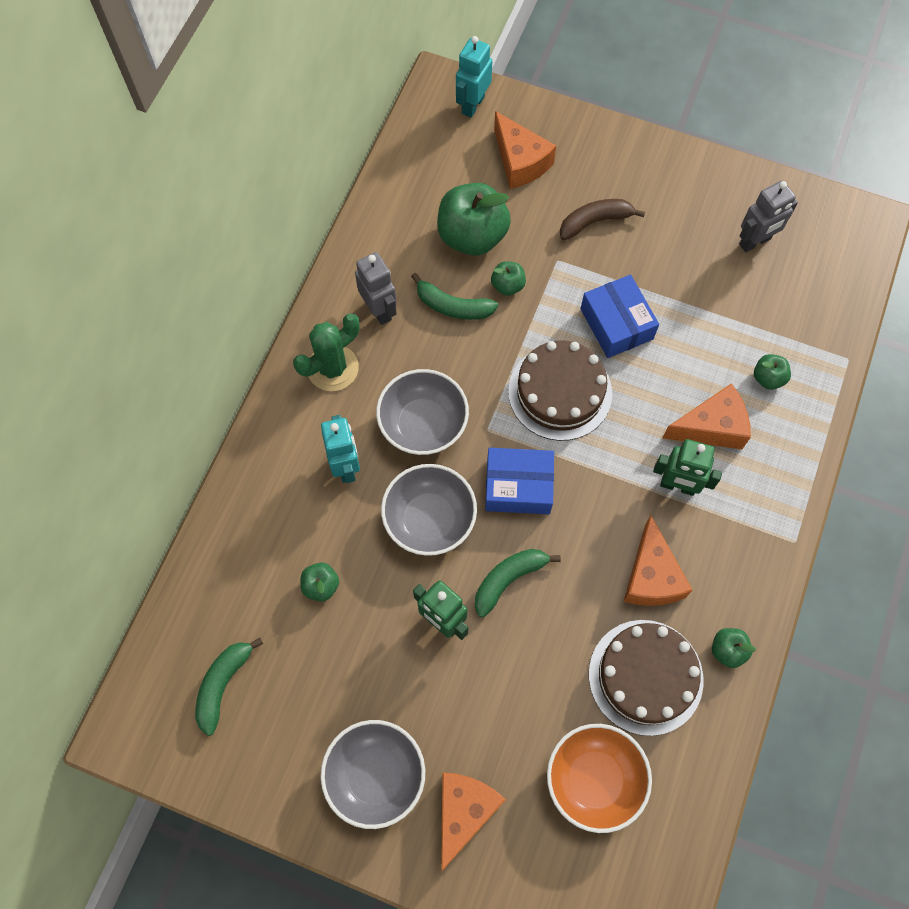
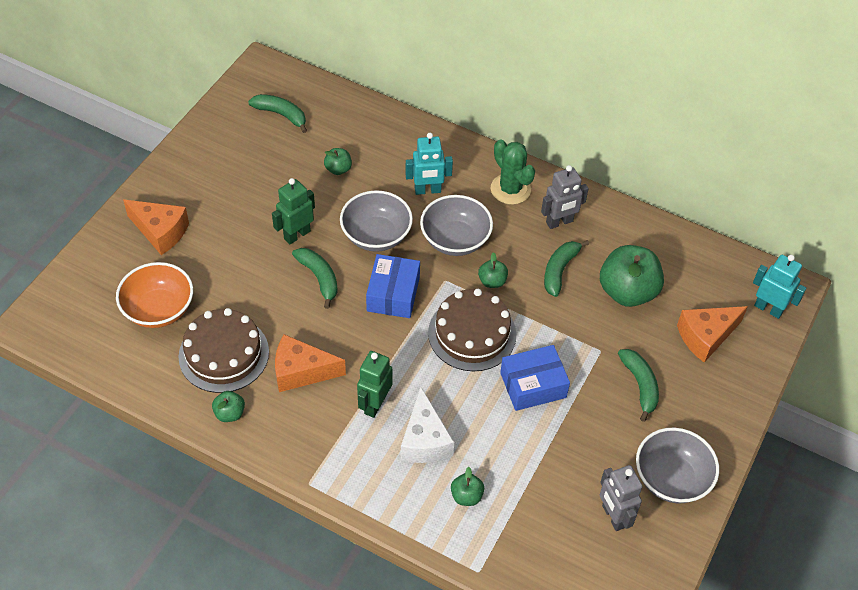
camera: 95 degrees right, 15 degrees down
grey bowl [321,720,425,829] -> grey bowl moved to [636,428,719,503]
green apple [491,261,526,296] -> green apple moved to [478,252,508,288]
brown banana [560,199,645,240] -> green banana [618,349,659,422]
orange cheese [663,383,751,449] -> white cheese [401,387,454,463]

